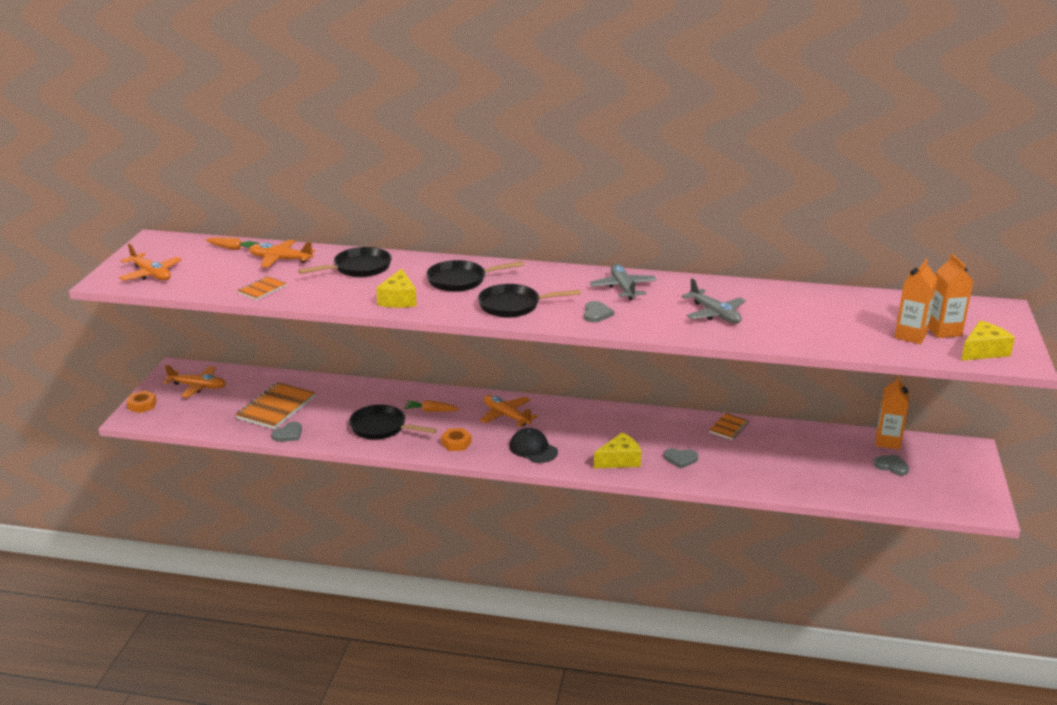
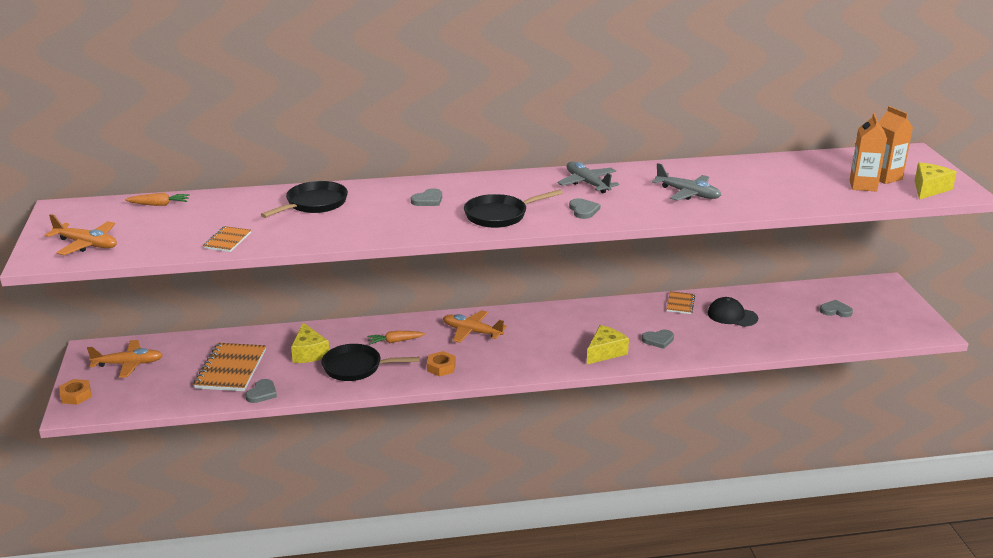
camera: 20 degrees left, 0 degrees up
orange plane [249,240,315,268] -> none
yellow cheese [376,269,417,308] -> yellow cheese moved to [291,323,329,363]
black pan [426,260,524,292] -> grey heart [411,188,442,206]
black cap [510,428,558,463] -> black cap moved to [707,297,758,327]
orange carton [876,376,909,450] -> none

